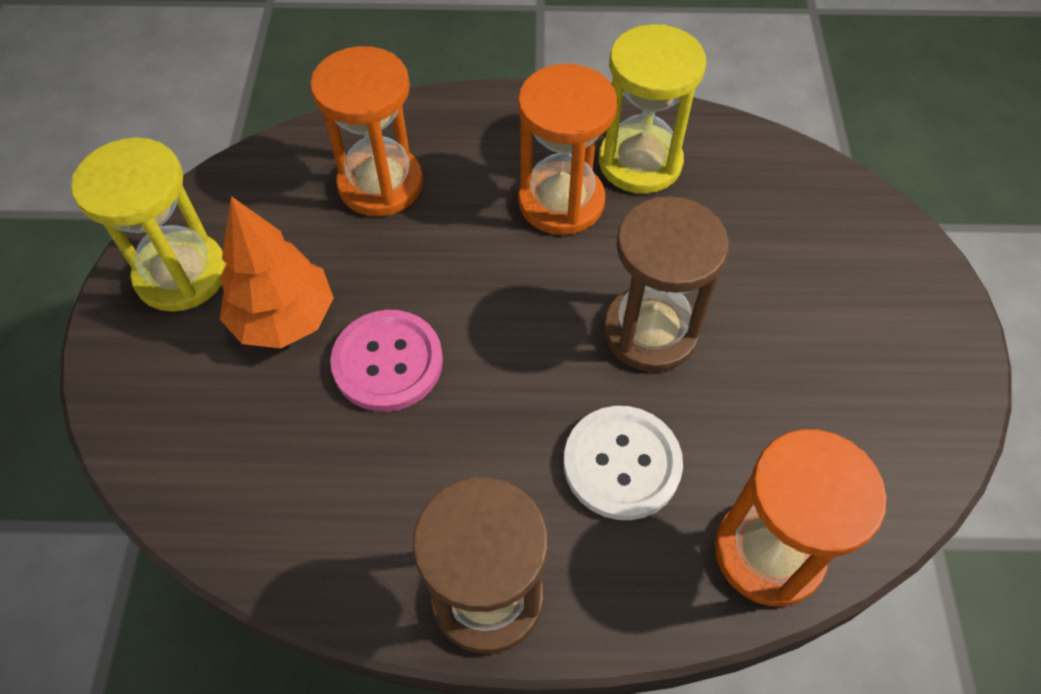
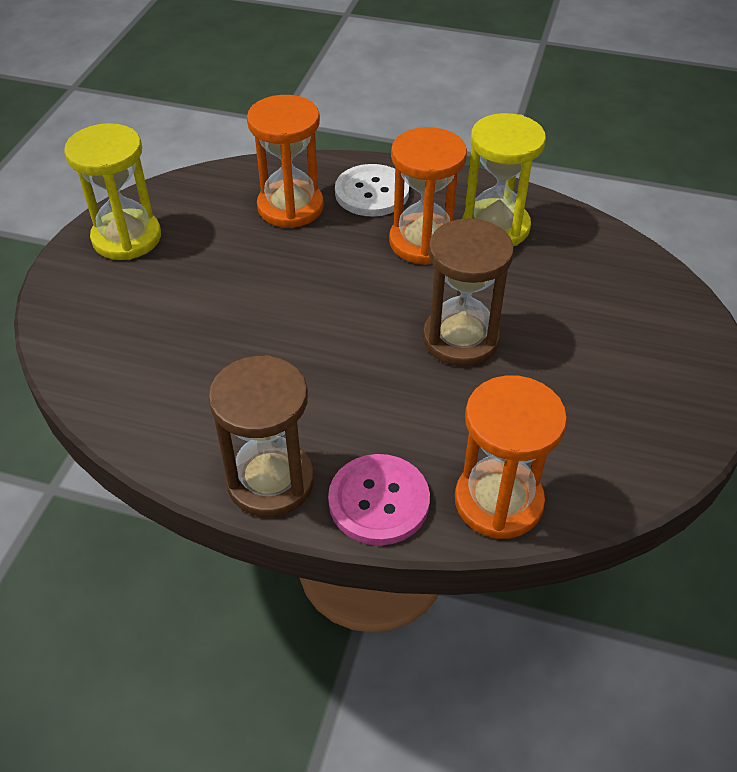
camera: 15 degrees right, 10 degrees down
orange tree [220,196,334,348] -> none
pink button [330,310,443,412] -> pink button moved to [328,454,430,545]
white button [564,406,683,520] -> white button moved to [335,164,409,216]

